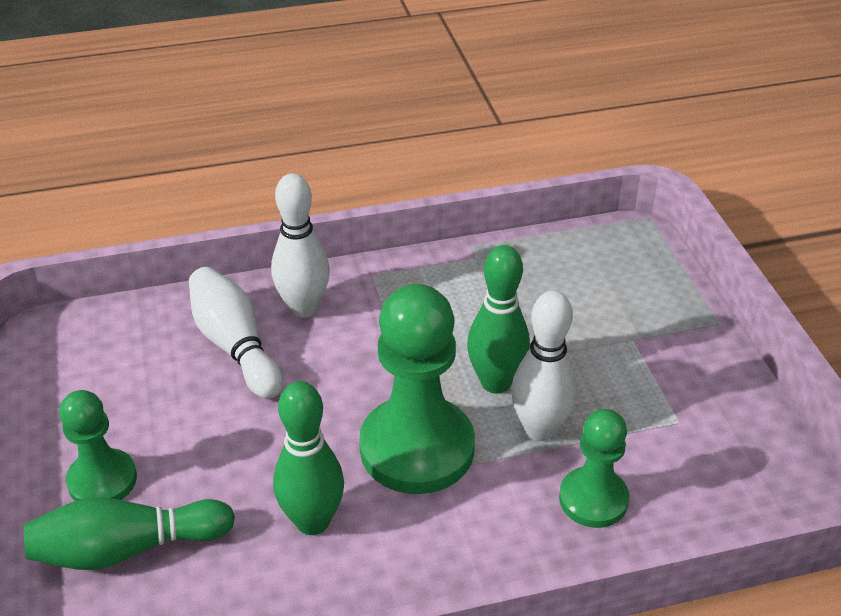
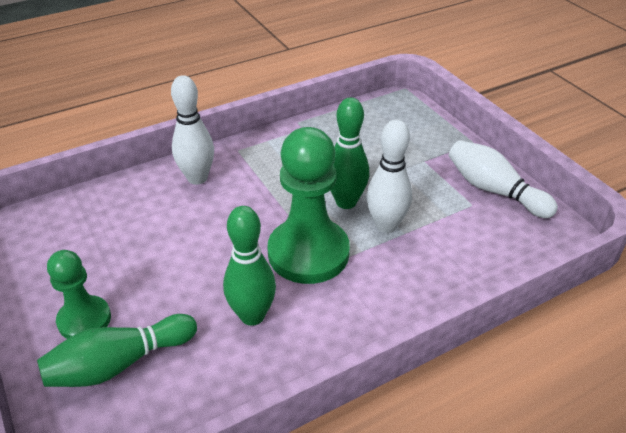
camera: 15 degrees left, 0 degrees up
white bowling pin [189,267,283,399] -> white bowling pin moved to [449,140,558,218]
green pawn [559,409,629,528] -> none

